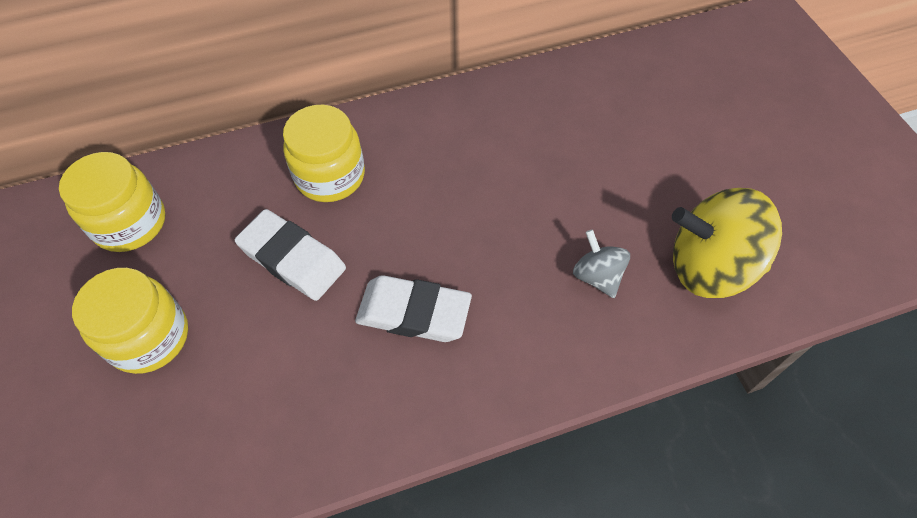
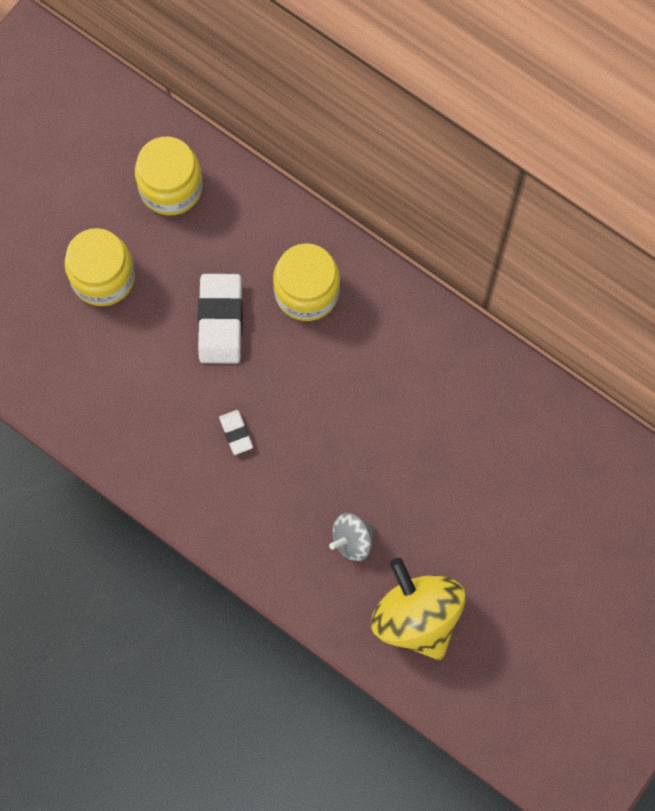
camera: 55 degrees right, 15 degrees up
white eraser [355,275,472,342] -> white eraser [219,410,253,455], size x0.50
grey spinning top [573,229,630,298] -> grey spinning top turned 150 degrees counterclockwise [329,513,374,561]

